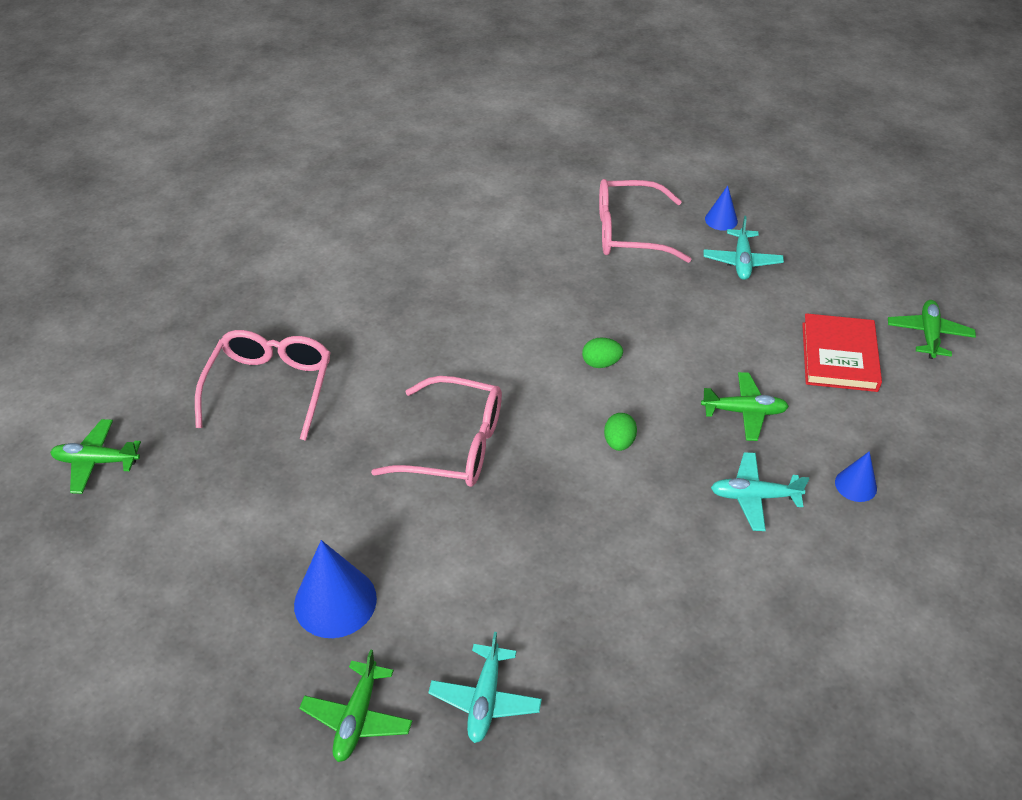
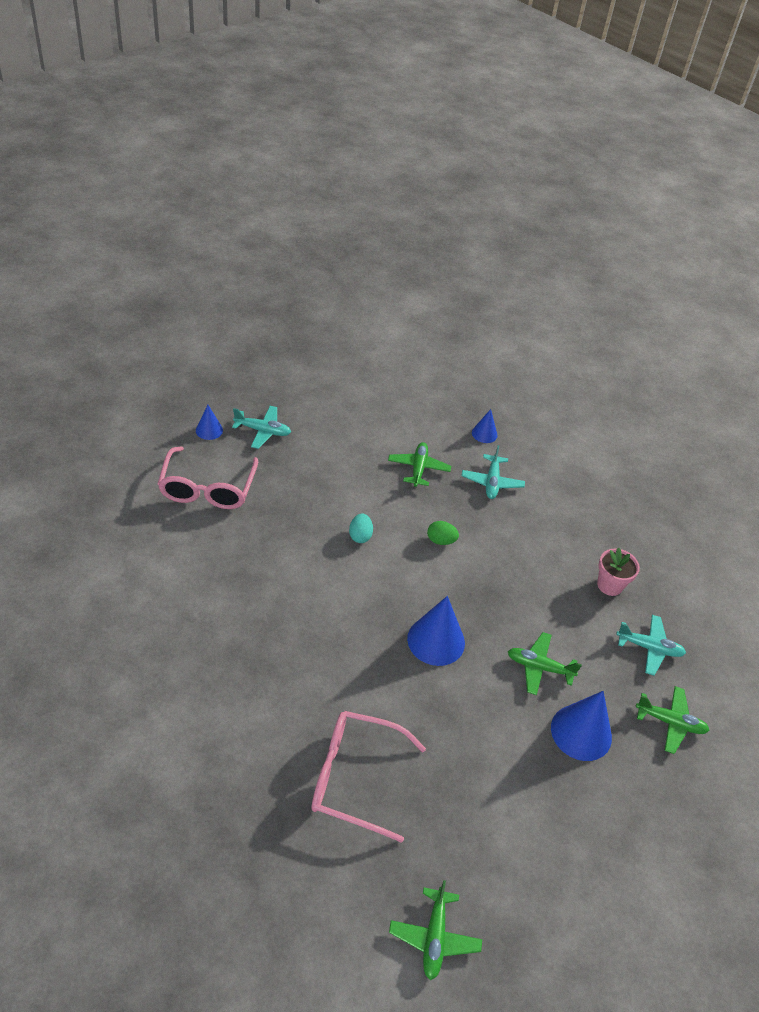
camera: 90 degrees left, 0 degrees up
pink glasses [371,376,502,487] -> blue cone [407,596,465,666]
green egg [582,337,623,368] -> turquoise egg [349,514,373,543]
red book [802,313,882,392] -> none
green plane [888,300,976,359] -> green plane moved to [508,632,582,695]
none -> pink flower pot [597,547,640,596]

